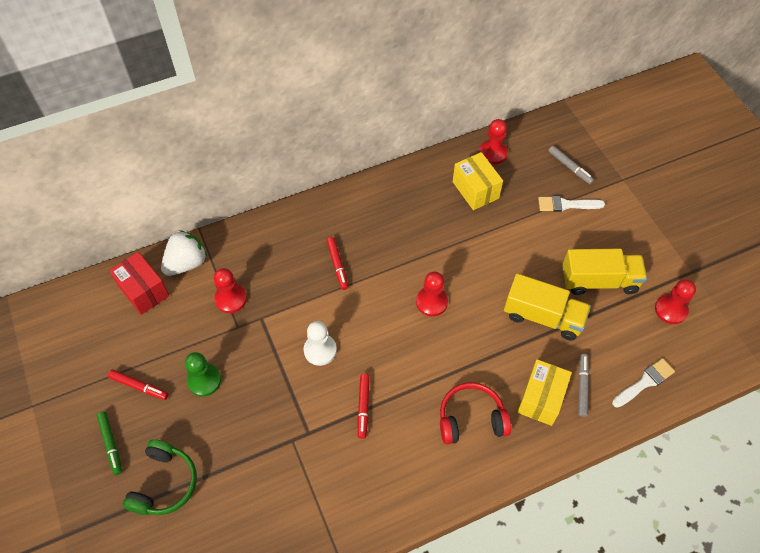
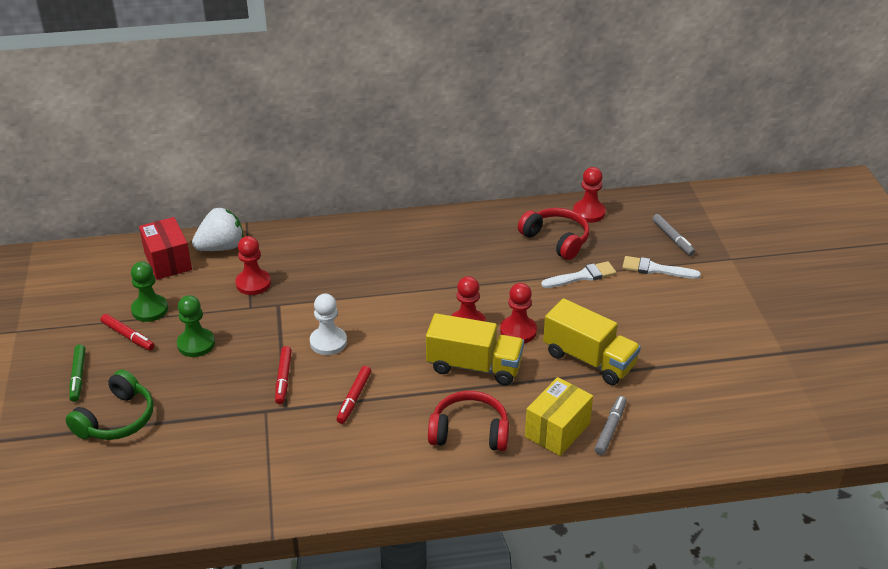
camera: 15 degrees right, 20 degrees down
red marker [327,237,349,290] -> red marker moved to [275,346,292,404]
yellow box [453,152,503,210] -> red headphones [518,208,589,260]
yellow truck [562,249,647,295] -> yellow truck moved to [426,313,524,385]
white brush [612,358,675,408] -> white brush moved to [541,261,616,288]
red pawn [655,279,696,324] -> red pawn moved to [500,283,537,343]
none -> green pawn [131,262,168,322]

